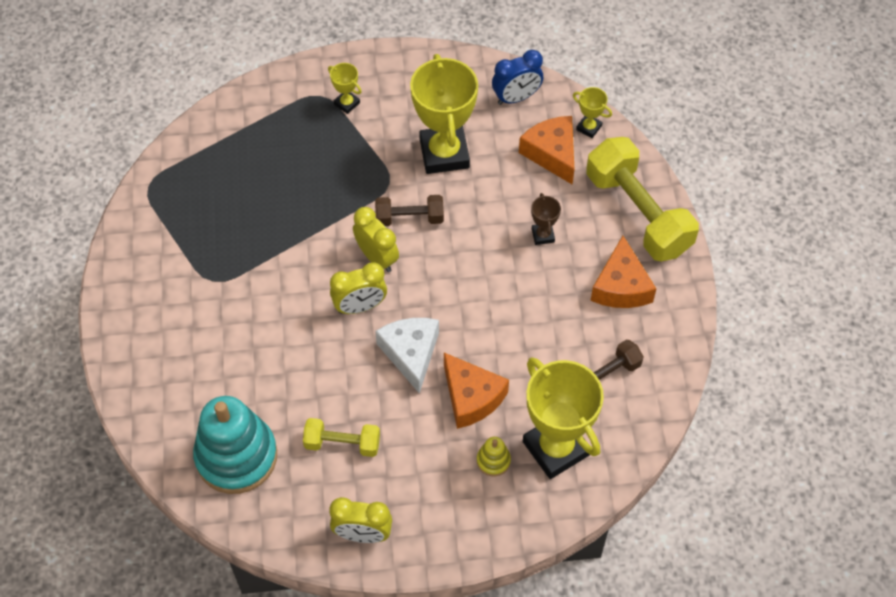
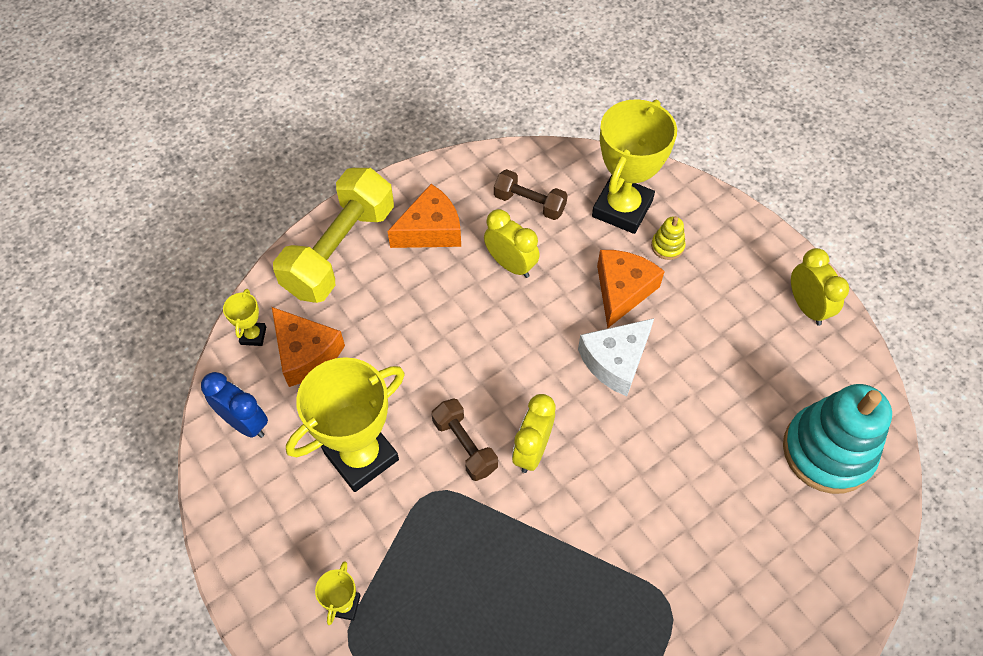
camera: 120 degrees left, 0 degrees up
yellow dumbbell [303,418,380,457] -> none
yellow clock [330,262,387,314] -> yellow clock moved to [484,209,539,278]
orange cheese [519,116,574,184] -> orange cheese turned 75 degrees counterclockwise [272,307,345,387]
brown trophy [531,193,561,245] -> none

